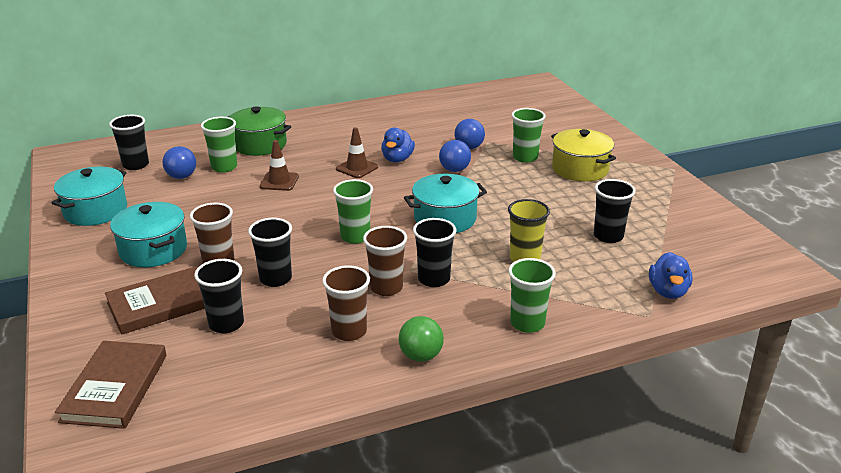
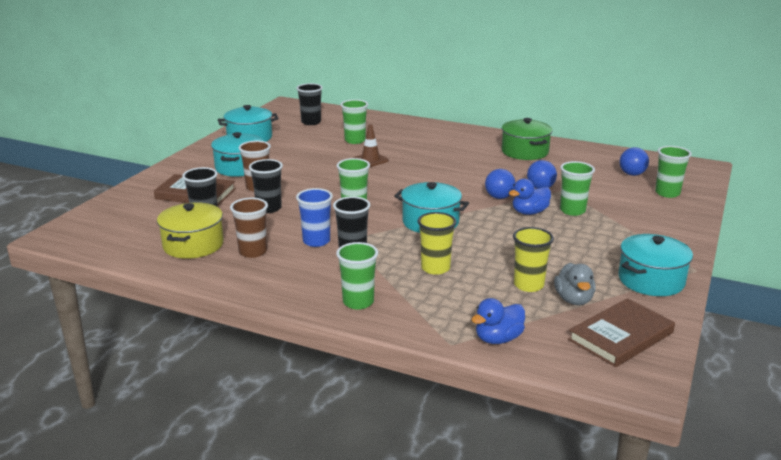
camera: 45 degrees right, 5 degrees down
brown book [55,341,166,429] -> brown book moved to [568,298,675,367]
blue ball [163,146,196,179] -> blue ball moved to [620,147,649,176]
green pot [228,106,291,156] -> green pot moved to [502,118,552,160]
brown traffic cone [336,127,378,178] -> none
brown cup [363,226,407,296] -> blue cup [296,188,333,247]
blue duck [381,128,415,163] -> blue duck moved to [509,179,551,215]
green ball [398,316,444,362] -> none
yellow pot [551,129,616,182] -> yellow pot moved to [157,202,224,259]
black cup [594,179,636,243] -> yellow cup [513,227,554,292]
none -> grey duck [554,263,596,305]
none -> turquoise pot [618,234,693,296]
none -> green cup [655,146,692,198]

